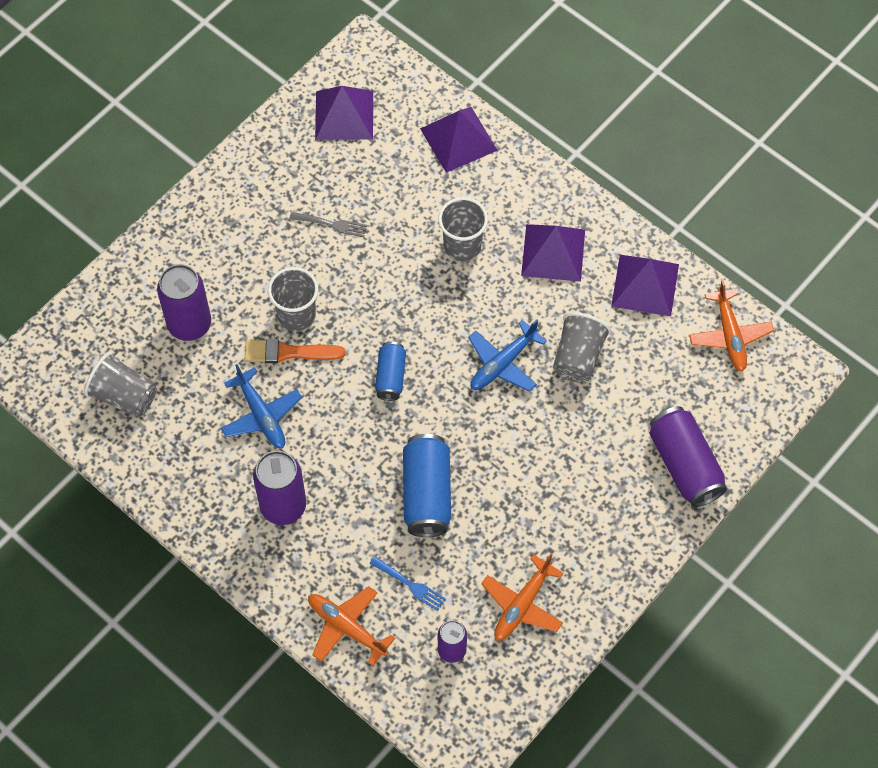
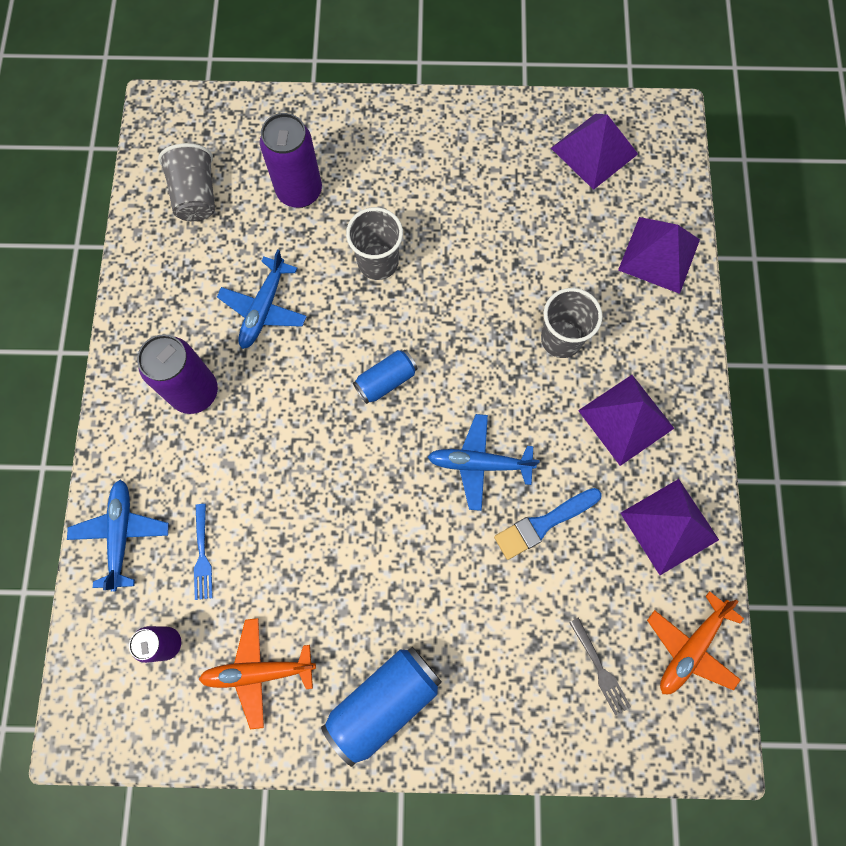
camera: 50 degrees right, 10 degrees up
orange brush [245,339,345,363] -> none
grey fork [289,212,367,237] -> grey fork moved to [569,617,631,716]
orange plane [308,587,395,666] -> blue plane [67,479,169,592]
blue can [403,434,451,537] -> blue can moved to [321,647,441,767]
grey cup [553,312,611,383] -> blue brush [494,488,602,560]
purple can [649,406,727,507] -> none

